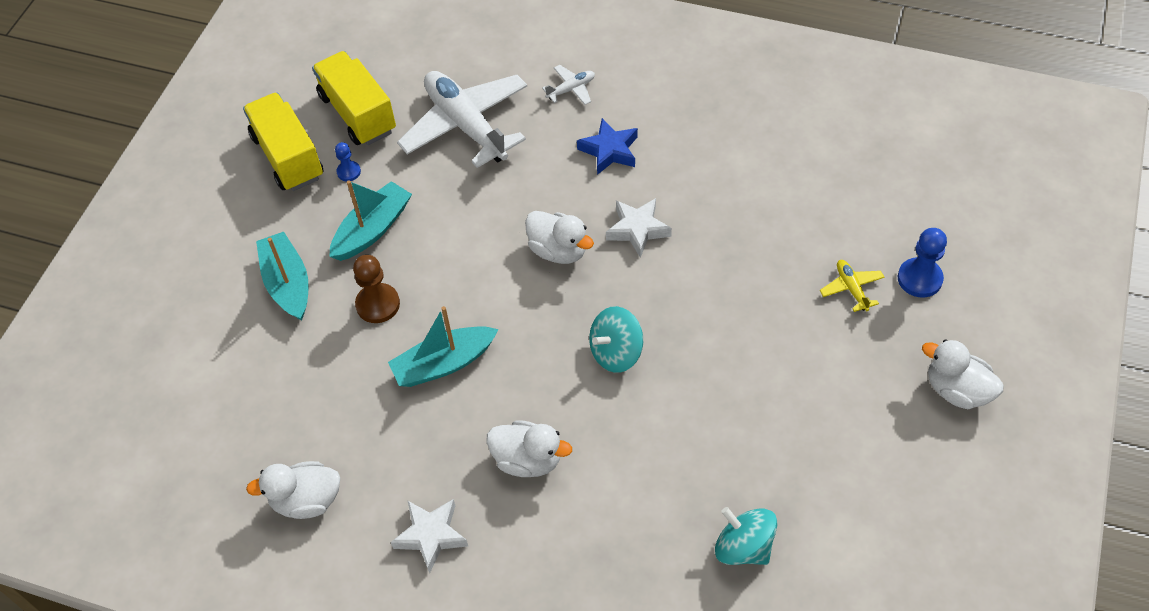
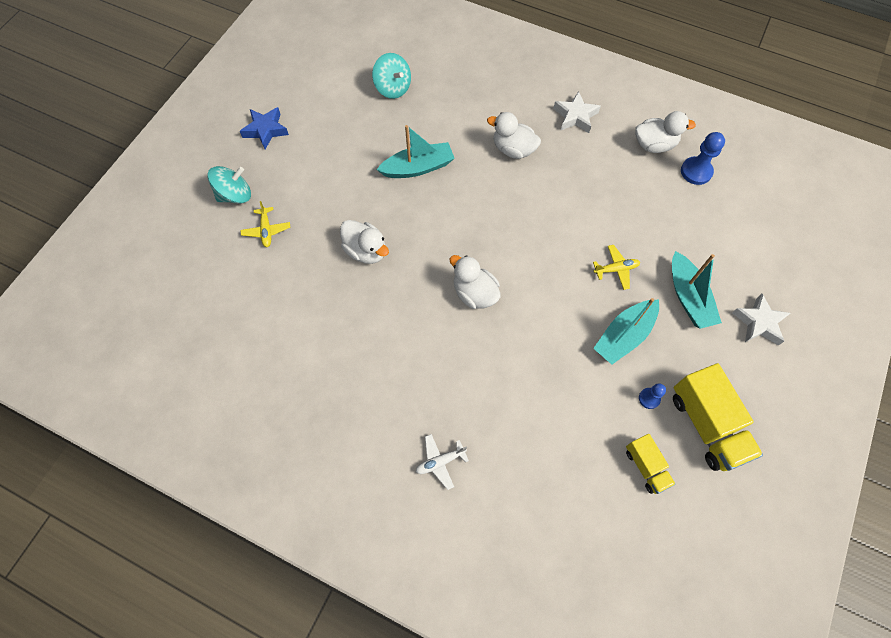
camera: 175 degrees left, 10 degrees up
yellow truck [312,51,396,145] -> yellow truck [626,434,676,494], size x0.56
brown pawn [353,255,400,323] -> yellow plane [593,245,640,290]
turquoise boat [388,306,499,387] -> turquoise boat moved to [377,125,455,178]
white plane [397,71,527,168] -> none
blue star [577,118,638,175] -> blue star moved to [240,107,289,150]
turquoise spinning top [589,306,643,373] -> turquoise spinning top moved to [207,166,251,204]
white star [606,198,672,258] -> white star moved to [732,294,791,346]
blue pawn [898,228,947,298] -> blue pawn moved to [681,132,725,185]
white duck [922,339,1004,409] -> white duck moved to [340,220,389,264]

